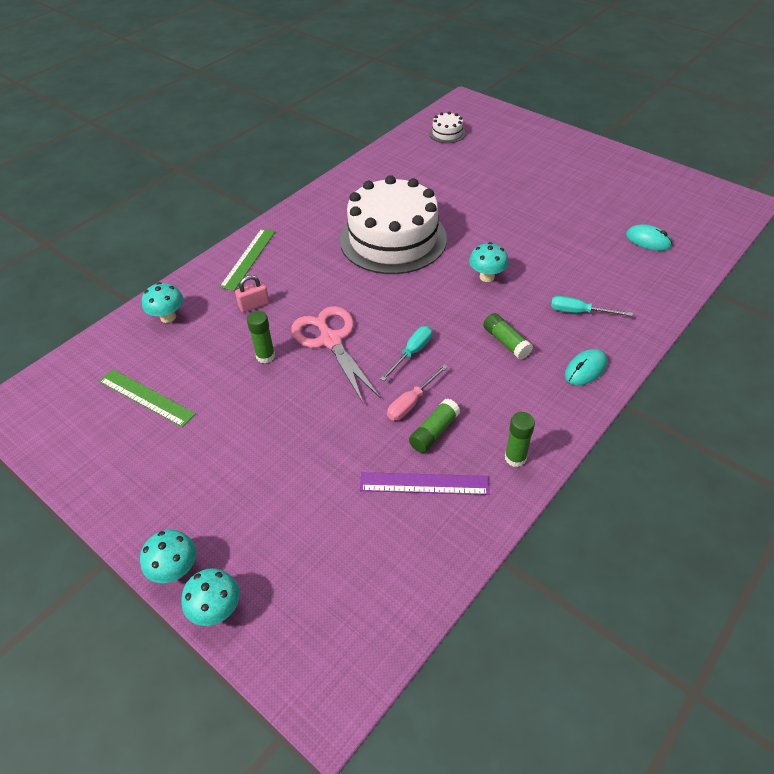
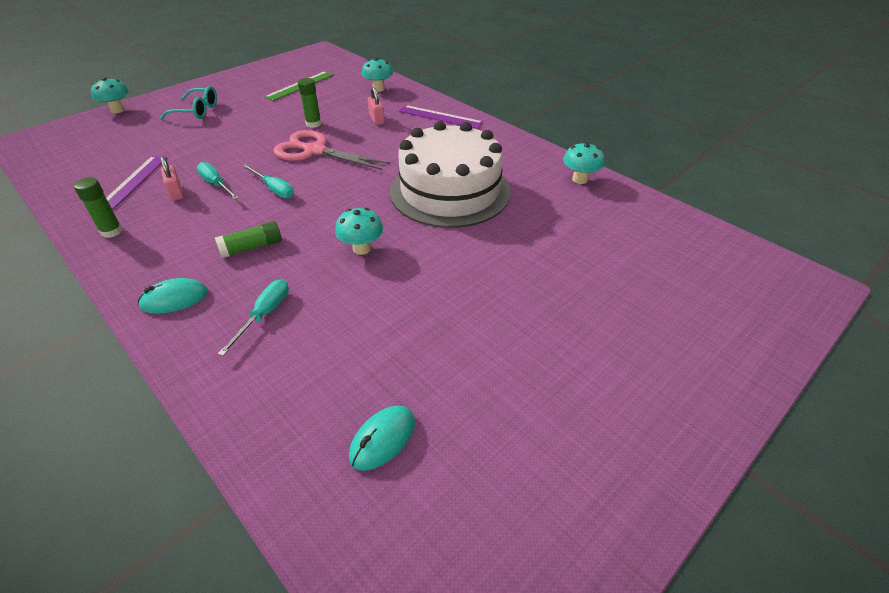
camera: 95 degrees right, 5 degrees down
turquoise mushroom [140,530,196,583] -> turquoise mushroom moved to [563,142,604,184]
green ruler [220,228,276,291] -> purple ruler [399,105,483,129]
pink scissors [291,306,381,403] -> pink scissors turned 135 degrees counterclockwise [273,130,390,170]
pink screwdriver [387,364,448,420] -> turquoise screwdriver [197,162,239,200]
green glue stick [409,399,460,453] -> pink padlock [160,156,184,201]
white cake [429,112,466,143] -> none
turquoise mouse [565,349,607,385] -> turquoise mouse turned 75 degrees counterclockwise [138,278,208,314]
none -> turquoise glasses [160,86,217,120]

